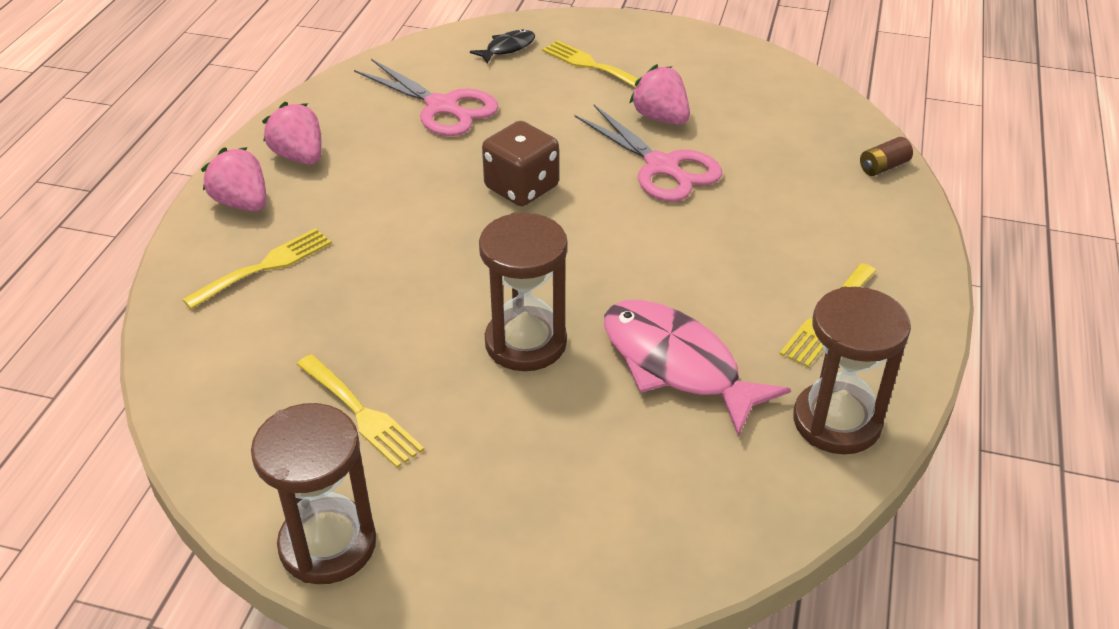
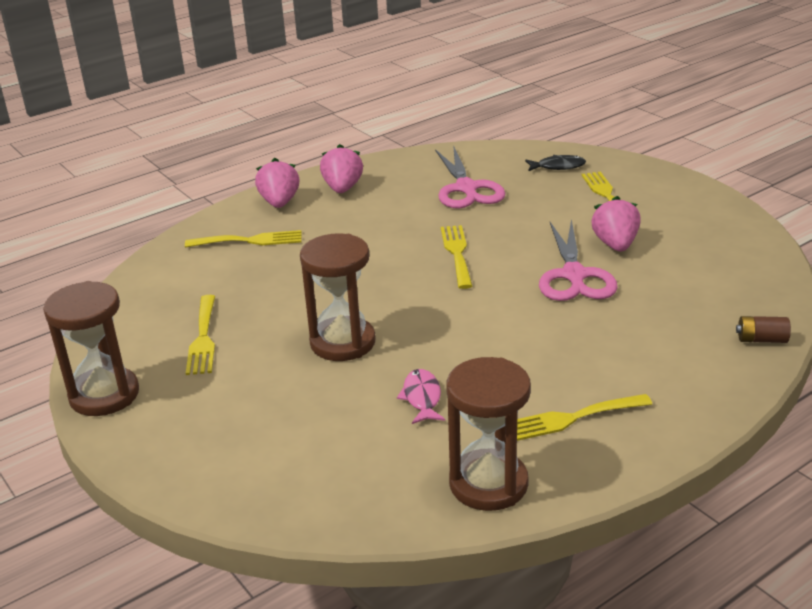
camera: 40 degrees right, 10 degrees down
brown dice [482,121,559,206] -> yellow fork [441,225,472,289]
pink fish [604,300,791,436] -> pink fish [397,369,445,424], size x0.48

